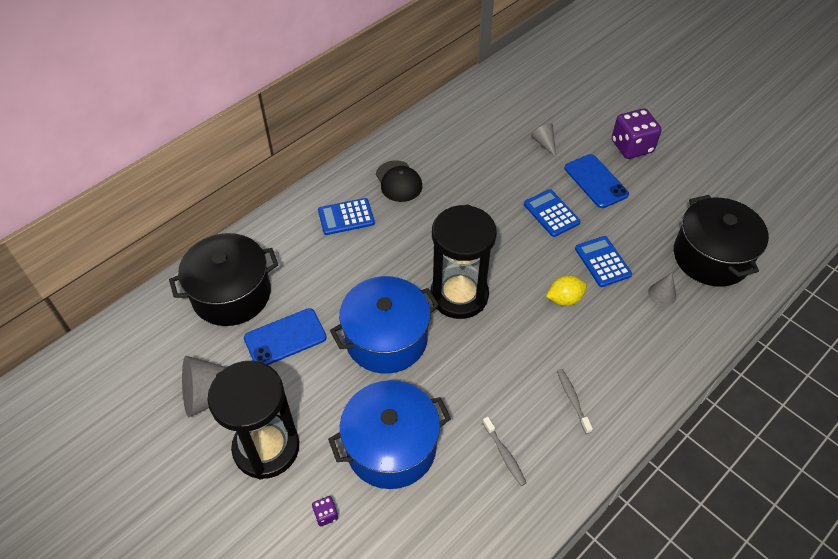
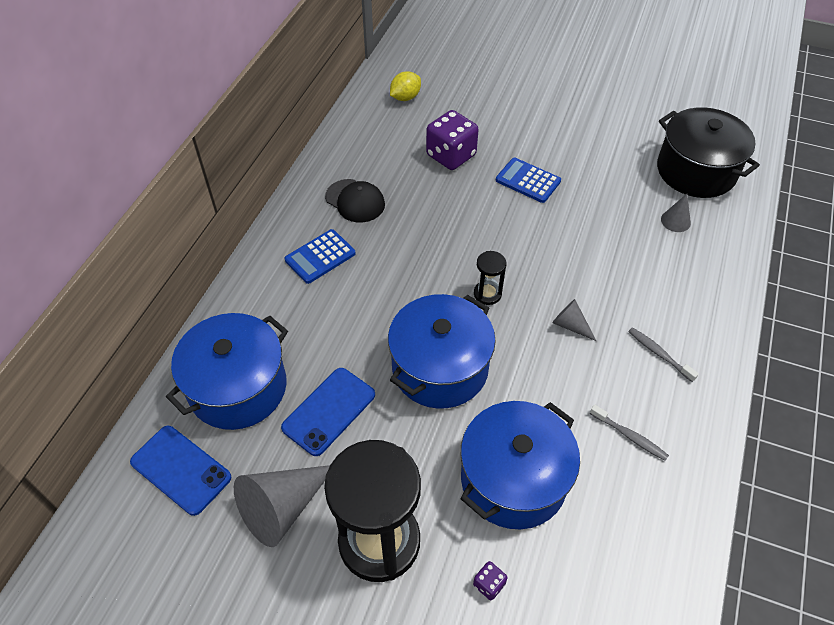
camera: 25 degrees left, 0 degrees up
black pot [169,233,278,326] -> blue pot [166,313,288,430]
black hourglass [431,205,497,319] -> black hourglass [474,251,507,305], size x0.43
grey cone [531,123,556,157] -> grey cone moved to [552,299,596,341]
yellow lemon [546,275,587,306] -> yellow lemon moved to [390,71,421,101]
blue phone [565,154,629,208] -> blue phone moved to [130,426,231,516]
blue calculator [575,236,632,287] -> none
purple dice [612,108,662,159] -> purple dice moved to [426,110,479,170]

